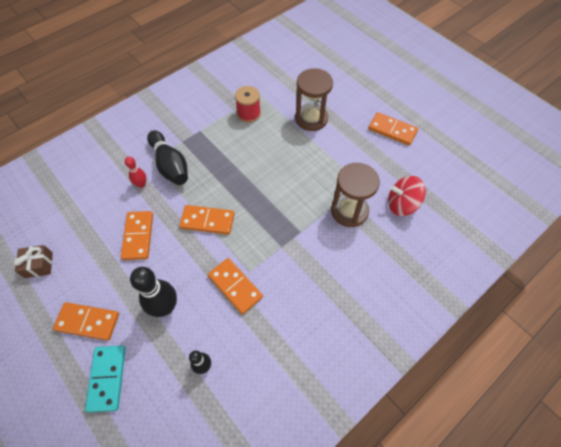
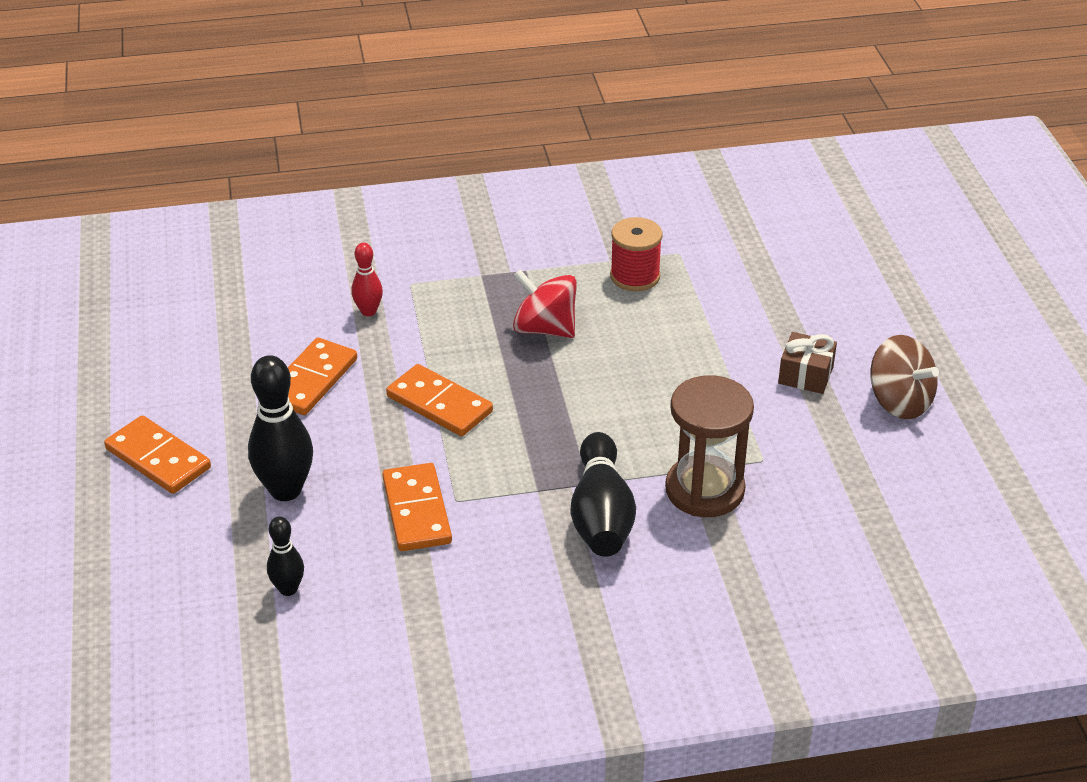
camera: 30 degrees right, 20 degrees down
brown gift [14,245,53,278] -> brown gift moved to [778,332,837,394]
turquoise domino [85,345,126,413] -> none
black bowling pin [147,130,188,185] -> black bowling pin moved to [571,432,636,557]
brown hourglass [295,68,333,131] -> none
orange domino [368,112,418,146] -> brown spinning top [870,335,939,419]
red spinning top [388,176,426,216] -> red spinning top moved to [513,269,577,338]

